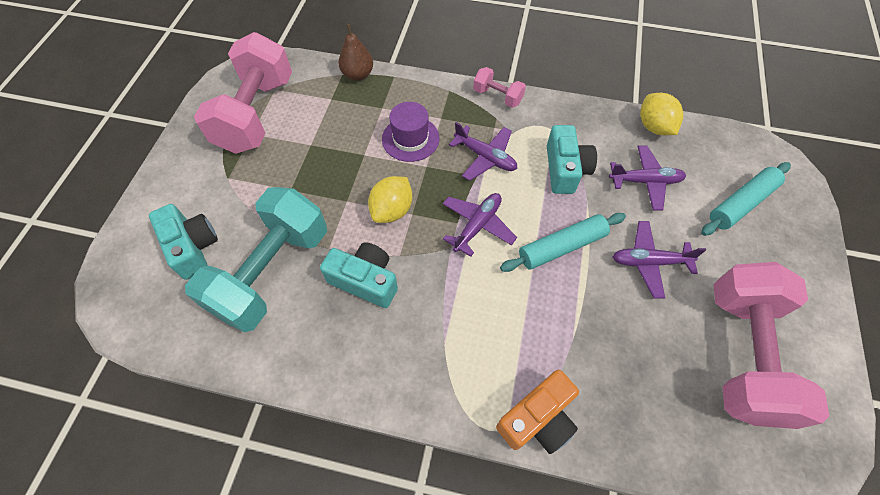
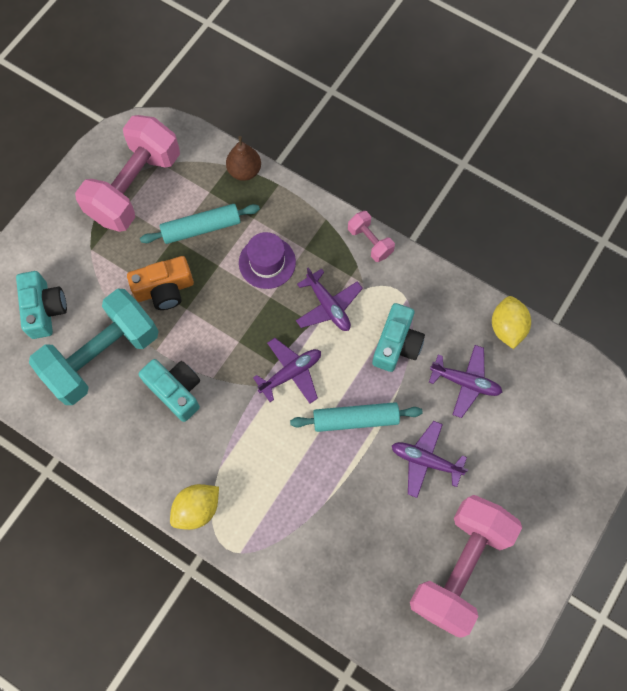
camera: 20 degrees right, 10 degrees up
yellow lemon [368,176,412,223] -> yellow lemon moved to [170,484,219,530]
orange camera [496,370,579,454] -> orange camera moved to [127,256,194,310]
turquoise rolling pin [701,162,791,236] -> turquoise rolling pin moved to [140,204,260,244]

